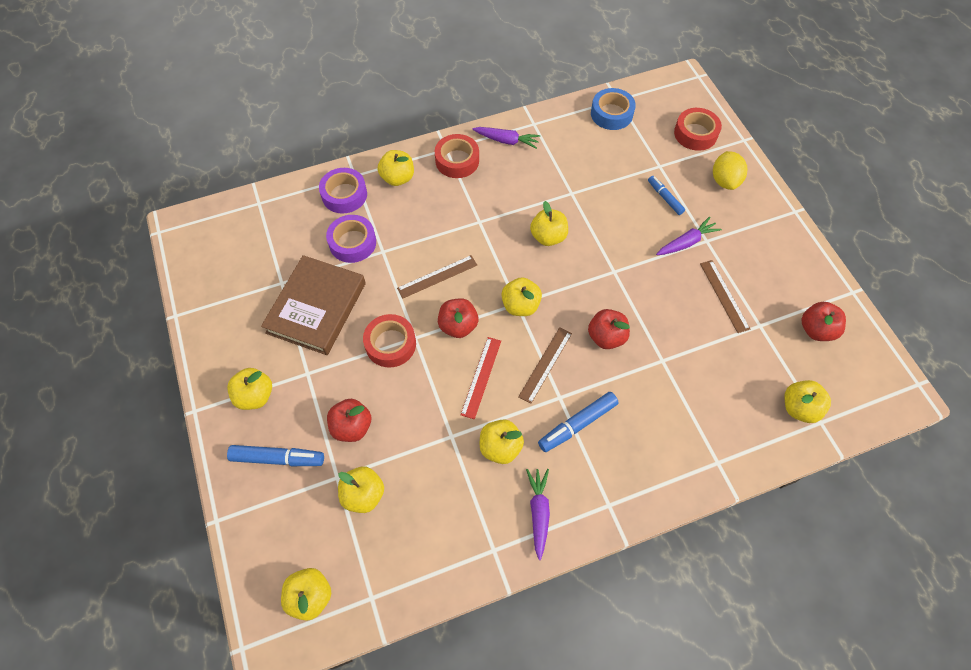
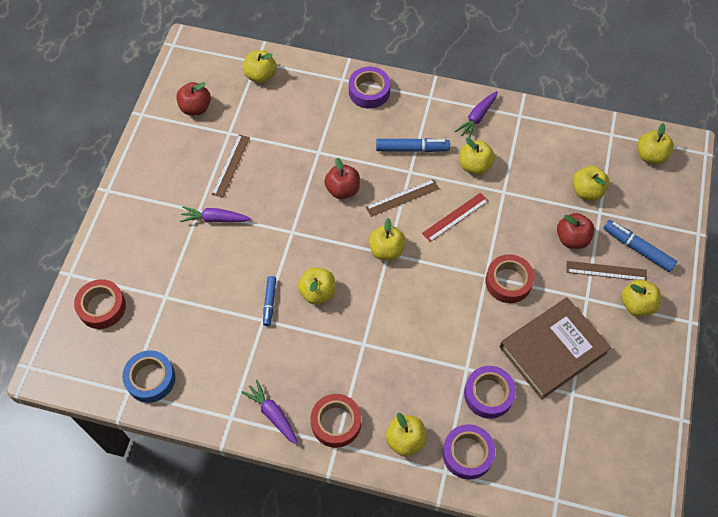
camera: 145 degrees left, 0 degrees up
brown ruler [397,255,477,298] -> brown ruler moved to [566,261,647,281]
red apple [438,299,479,338] -> none
blue marker [648,176,685,215] -> blue marker moved to [263,276,276,326]
yellow lemon [713,151,747,190] -> none
none -> purple tape [349,67,390,109]

